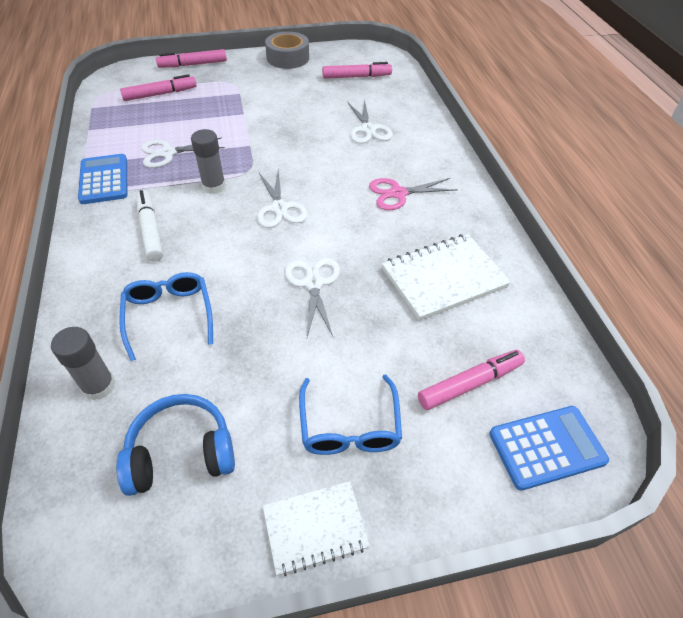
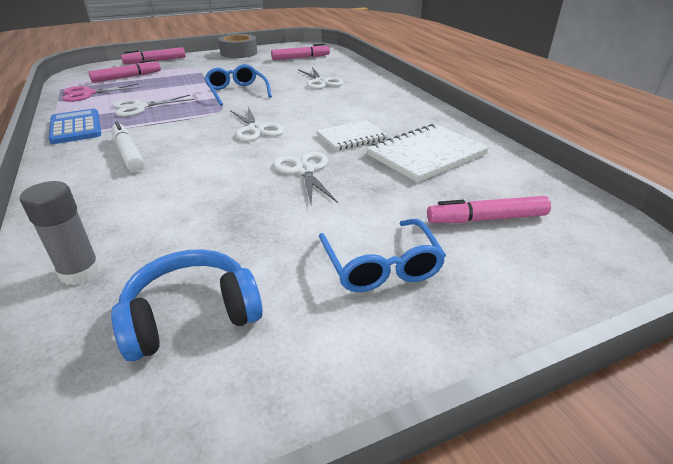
camera: 10 degrees left, 15 degrees down
blue glasses [119,272,213,361] -> blue glasses moved to [204,64,272,106]
grey glue stick [191,129,226,194] -> none
white notebook [263,481,370,576] -> white notebook moved to [316,120,388,150]
pink scissors [369,178,458,210] -> pink scissors moved to [63,83,140,102]
pink marker [418,350,525,410] -> pink marker turned 150 degrees counterclockwise [427,196,551,223]
blue calculator [489,406,609,491] -> none

